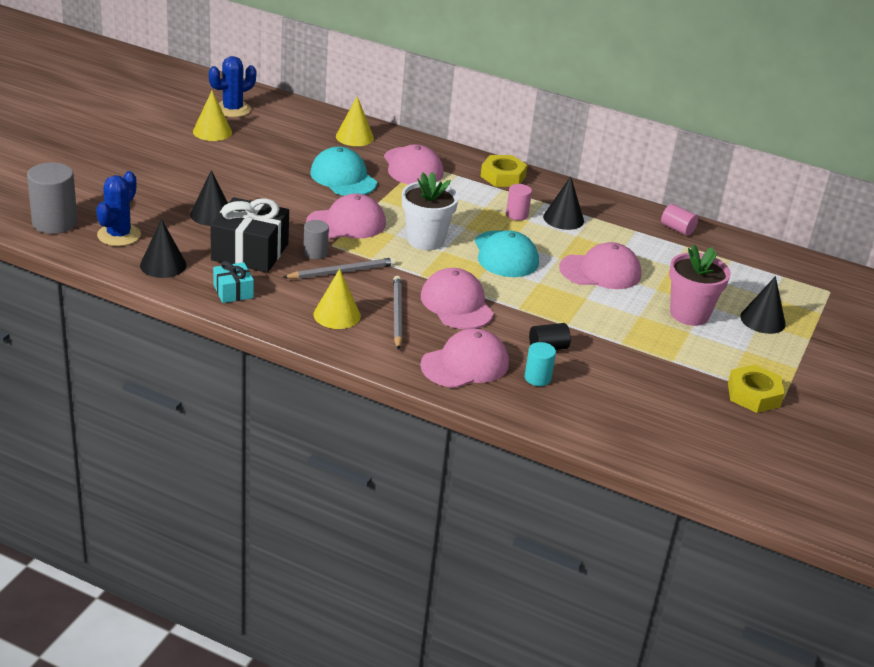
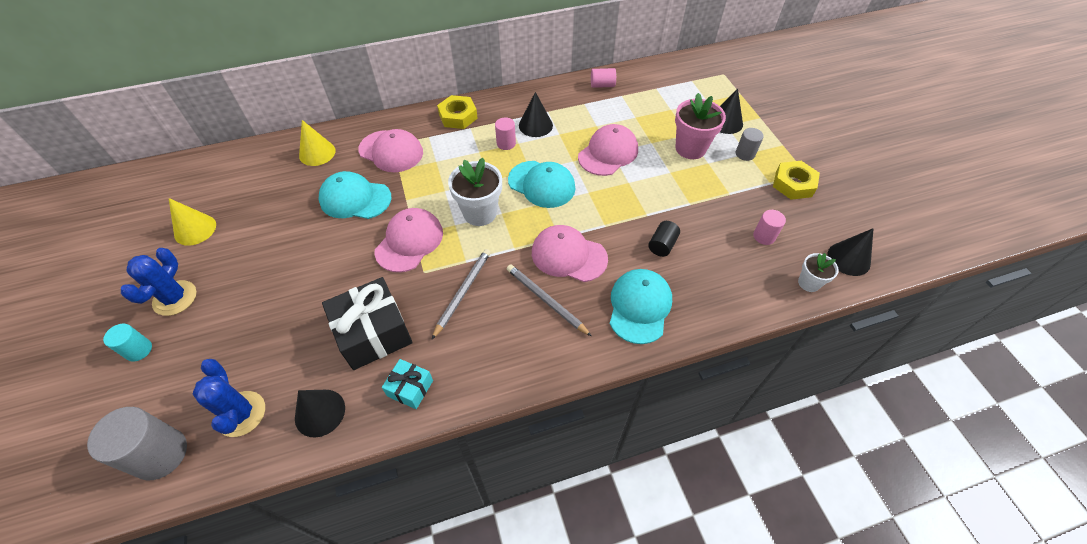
camera: 40 degrees left, 20 degrees up
black cone [190,170,228,226] -> black cone moved to [828,228,874,276]
blue cactus [209,56,256,117] -> blue cactus moved to [121,248,197,316]
grey cylinder [303,220,329,259] -> grey cylinder moved to [736,128,764,161]
yellow cone [314,269,361,329] -> none
pink cap [420,328,509,388] -> turquoise cap [610,269,672,344]
turquoise cylinder [525,342,556,386] -> turquoise cylinder moved to [103,324,152,361]
none -> pink cylinder [753,210,786,245]
none -> white flower pot [798,253,839,292]

